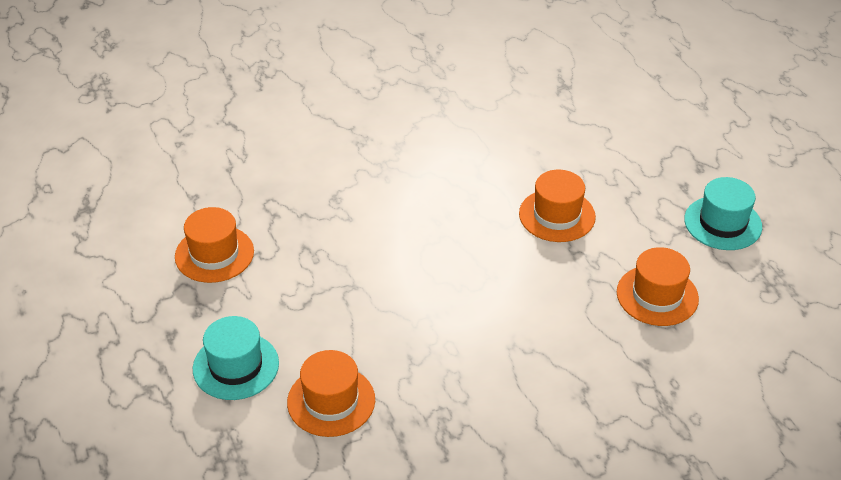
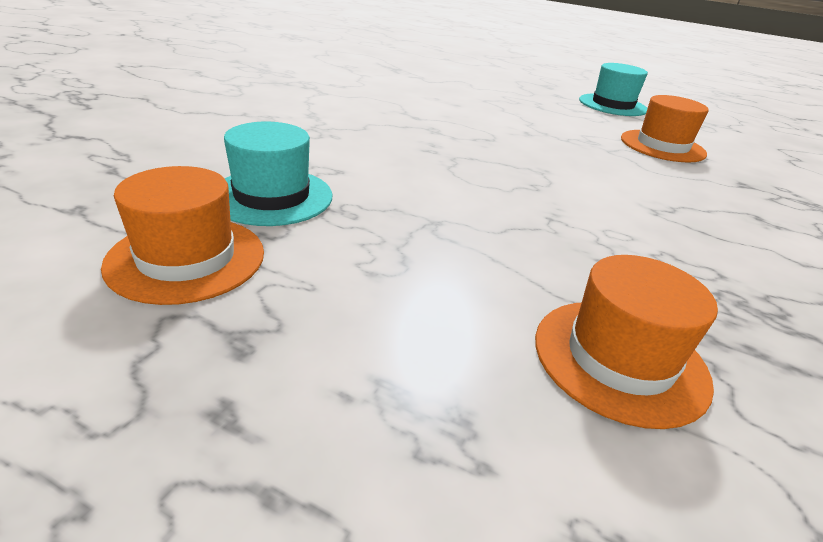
camera: 45 degrees left, 10 degrees down
turquoise hat [193,316,279,400] -> turquoise hat moved to [224,122,332,226]
orange hat [519,170,596,242] -> none

